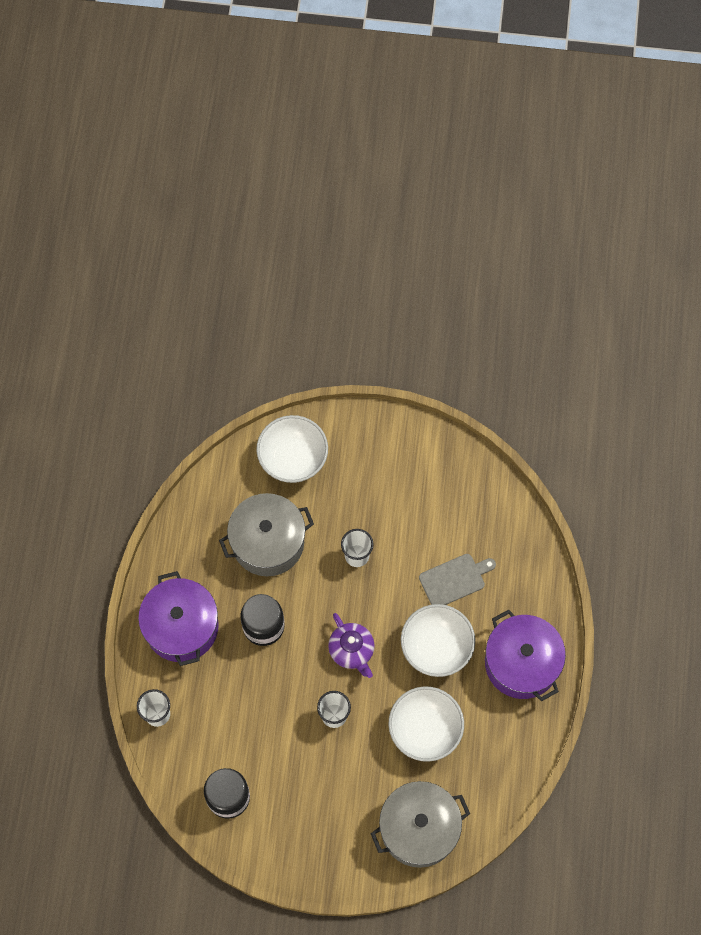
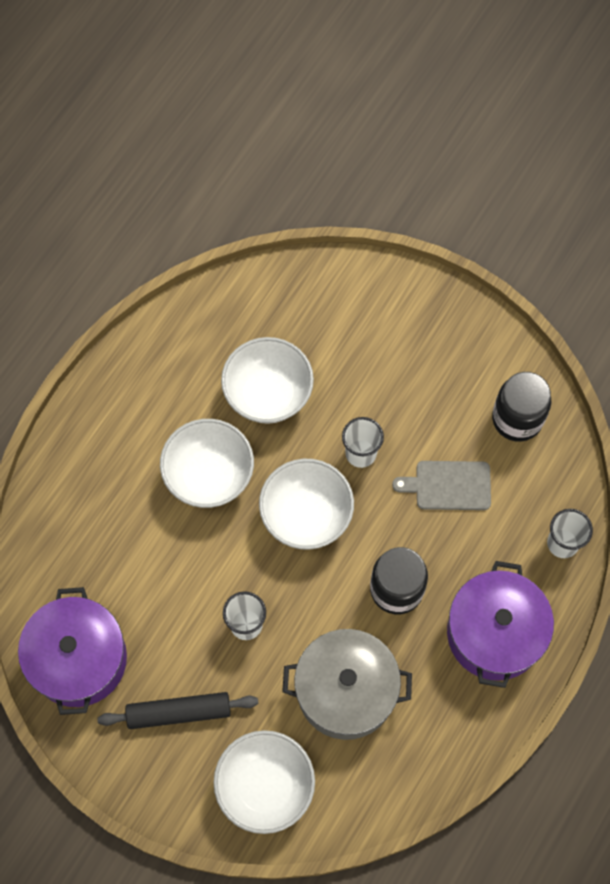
camera: 155 degrees left, 0 degrees up
purple teapot [328,613,374,678] -> white bowl [259,459,354,550]
grey pot [371,781,470,868] -> none
grey cutting board [419,554,496,605] -> grey cutting board moved to [392,461,491,510]
purple pot [485,610,566,701] -> purple pot moved to [18,587,127,715]
none -> black rolling pin [97,692,258,729]

